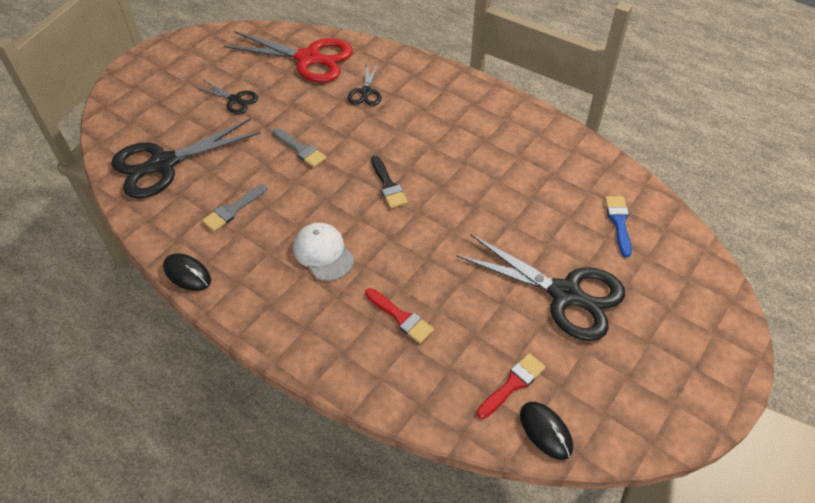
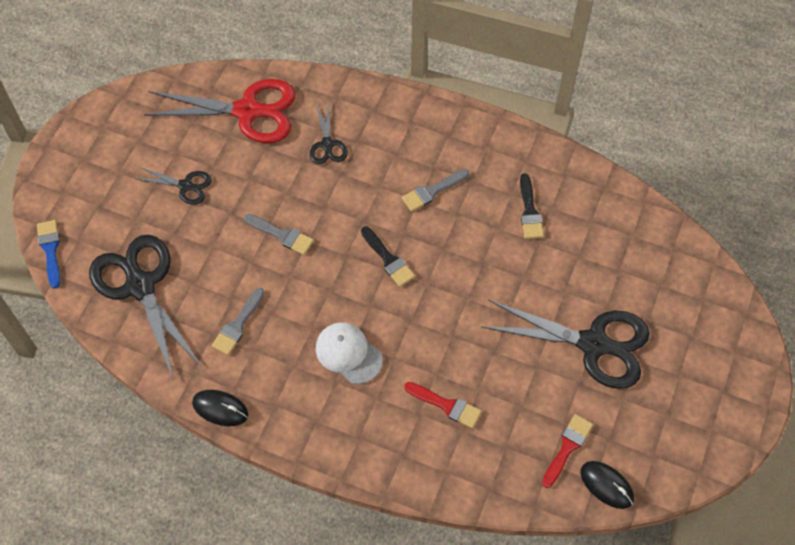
camera: 15 degrees left, 10 degrees up
black scissors [111,118,261,199] -> black scissors turned 105 degrees clockwise [89,235,202,380]
blue brush [605,196,632,257] -> blue brush moved to [37,220,60,289]
none -> grey brush [402,169,469,212]
none -> black brush [520,173,544,239]

